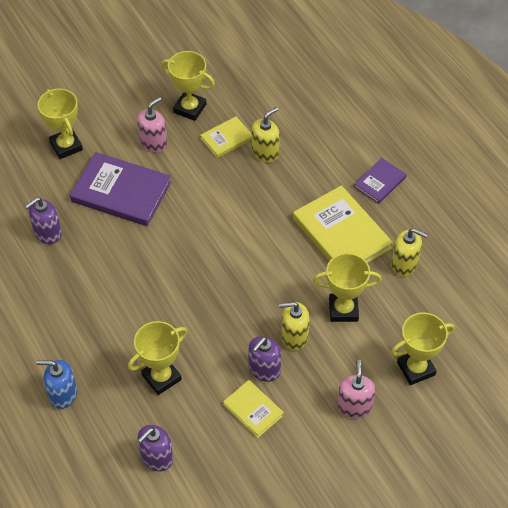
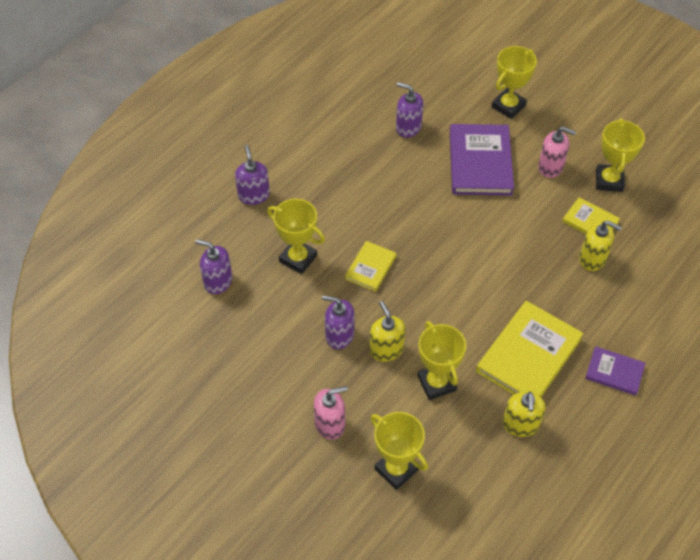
camera: 70 degrees right, 0 degrees up
blue soap dispenser [36,360,77,409] -> purple soap dispenser [235,145,270,205]
yellow book [223,380,284,438] -> yellow book moved to [345,241,396,292]

